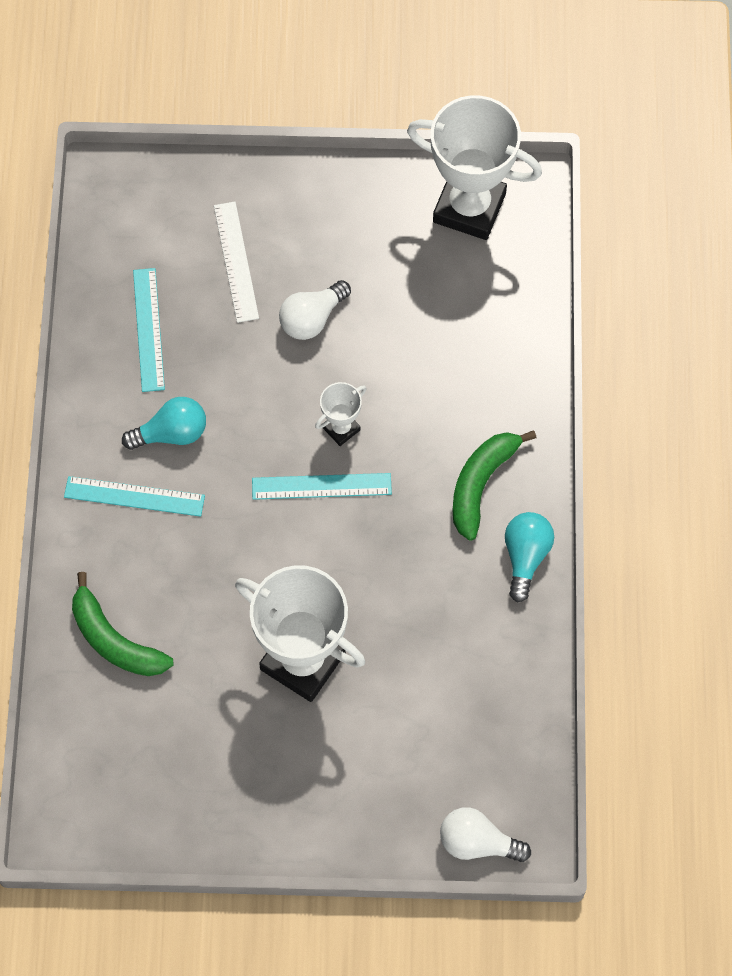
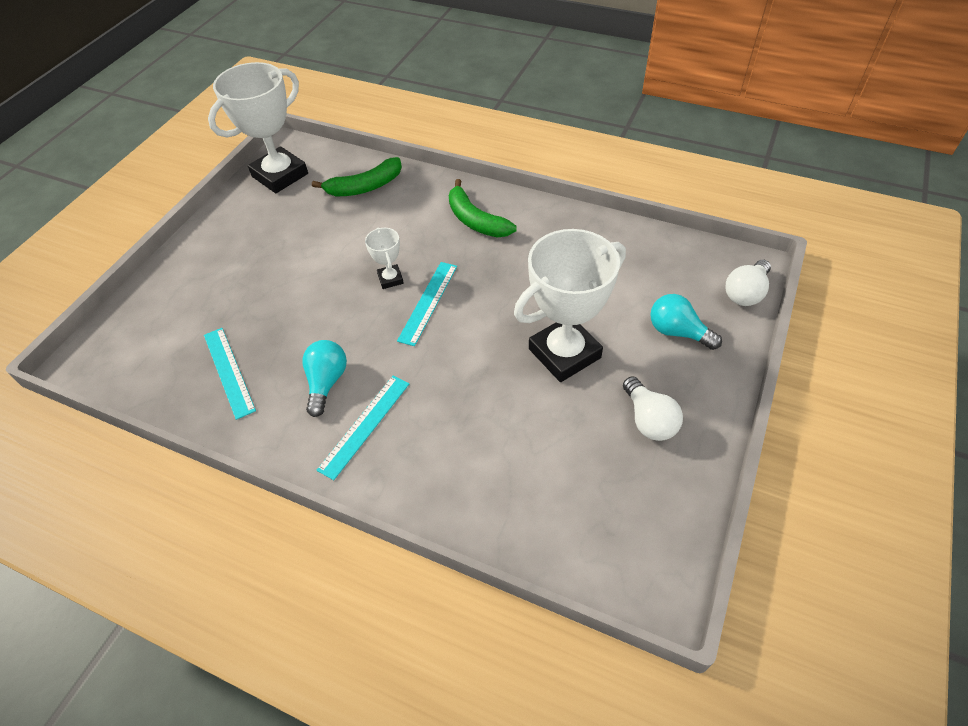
camera: 65 degrees left, 15 degrees down
green banana [72,572,173,676] -> green banana moved to [312,157,402,196]
turquoise ruler [133,268,165,392] -> turquoise ruler turned 45 degrees clockwise [204,328,256,420]
white ruler [214,202,259,323] -> none
white light bulb [279,280,351,340] -> white light bulb moved to [623,376,683,441]
turquoise light bulb [505,512,554,603] -> turquoise light bulb moved to [650,294,722,350]

